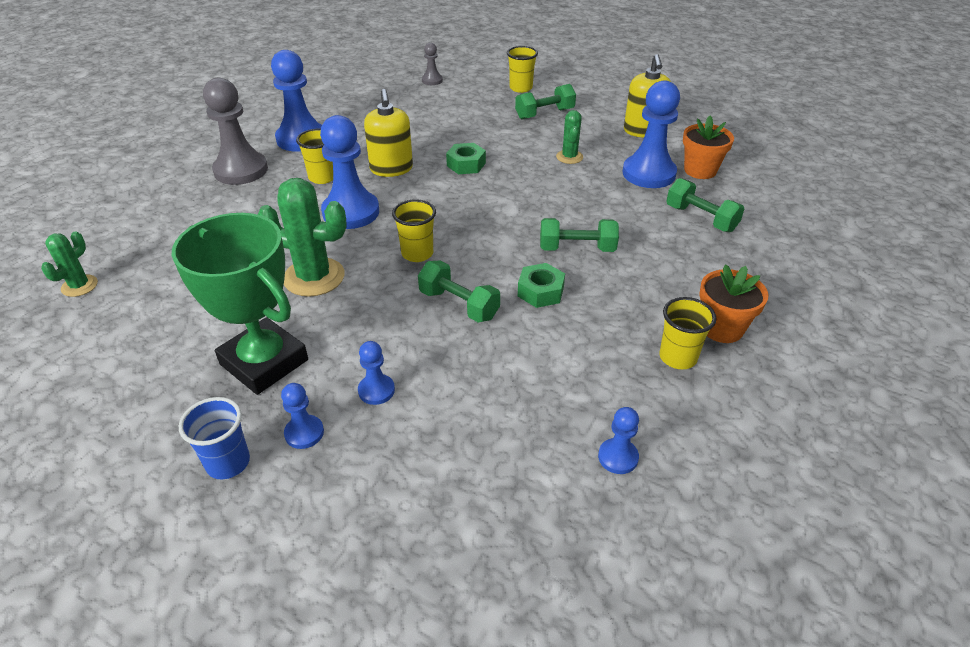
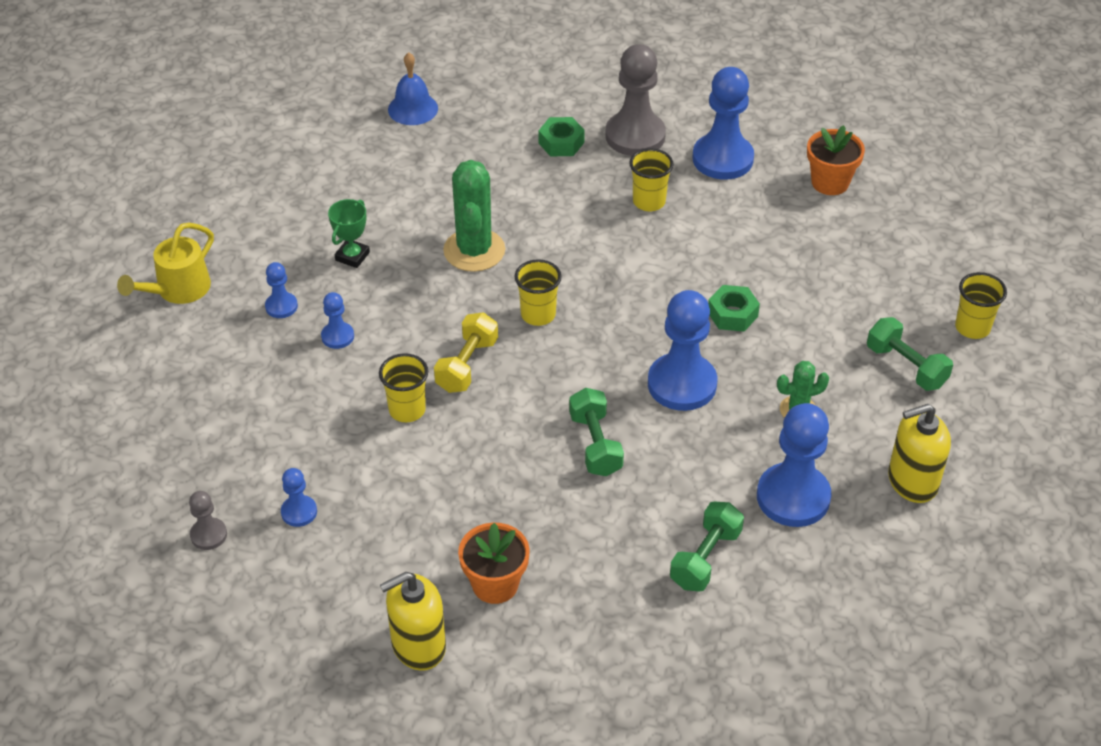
camera: 75 degrees right, 5 degrees up
green cactus [41,231,98,297] -> blue bell [388,52,438,125]
green trophy [172,213,308,395] -> green trophy [328,199,370,268], size x0.45
blue cup [179,397,250,479] -> none
blue pawn [320,115,379,229] -> blue pawn moved to [648,290,717,411]
yellow soap dispenser [364,89,413,177] -> yellow soap dispenser moved to [380,572,446,671]
green dumbbell [418,261,500,322] -> yellow dumbbell [434,312,498,393]
grey pawn [422,42,443,85] -> grey pawn moved to [189,491,227,550]
green nut [518,263,565,308] -> green nut moved to [538,117,585,156]
yellow cup [659,297,716,369] -> yellow cup moved to [379,353,428,422]
orange flower pot [683,116,734,179] -> orange flower pot moved to [807,125,865,195]
none -> yellow watering can [117,223,214,304]

